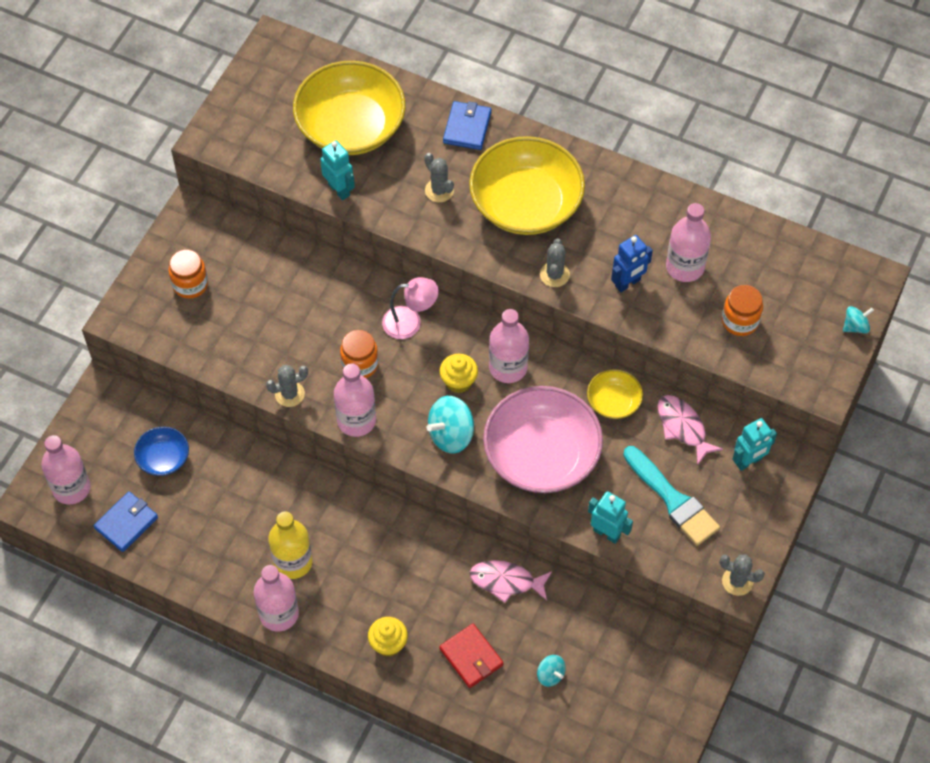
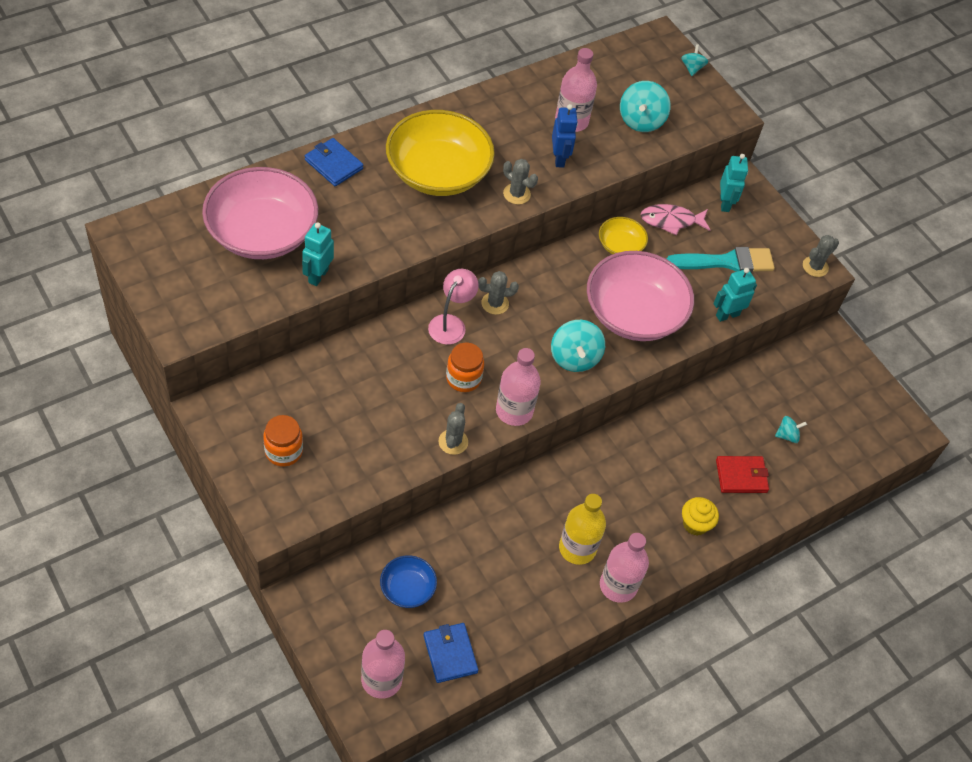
camera: 65 degrees left, 5 degrees down
yellow bowl [293,61,406,155] -> pink bowl [202,167,318,259]
turquoise robot [320,140,355,200] -> turquoise robot turned 60 degrees counterclockwise [302,222,334,286]
grey cactus [424,153,454,202] -> grey cactus moved to [478,271,519,315]
yellow cupcake [439,354,478,393] -> none
pink fish [470,560,552,603] -> none
pink bottle [489,309,529,383] -> none
orange jar [722,285,763,336] -> turquoise spinning top [620,81,671,132]

